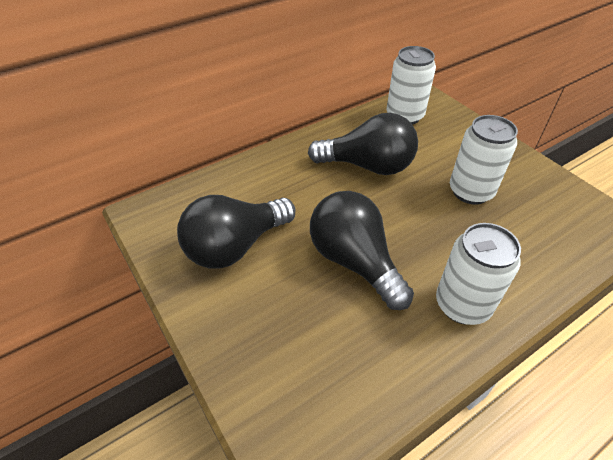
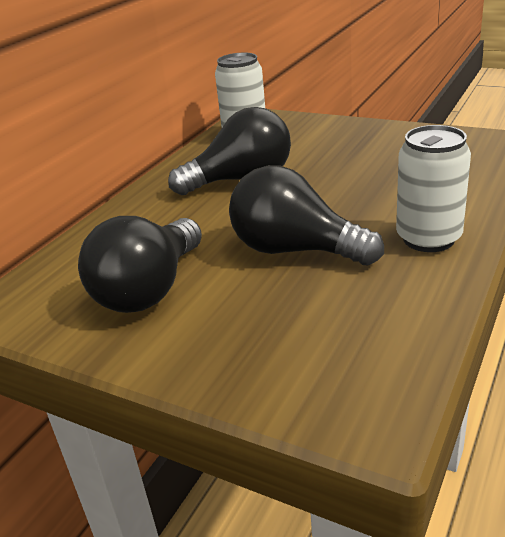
camera: 25 degrees left, 15 degrees down
white can [450,115,518,205] -> none

